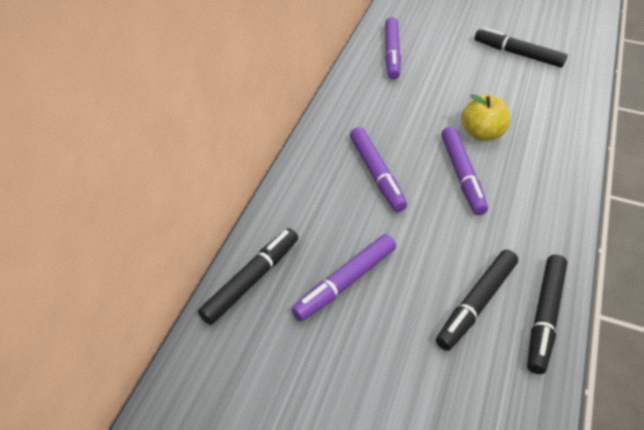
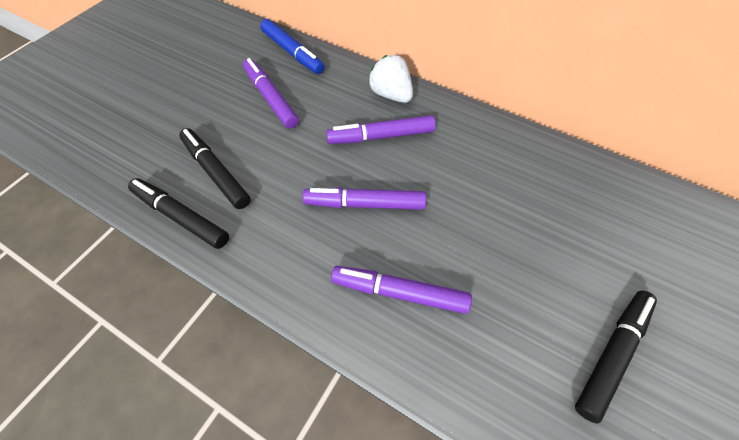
camera: 100 degrees right, 10 degrees up
black marker [198,228,298,325] -> blue marker [260,19,324,74]
purple marker [385,17,401,80] -> purple marker moved to [331,266,472,314]
yellow apple [461,94,510,141] -> none
none -> white strawberry [368,55,413,103]

